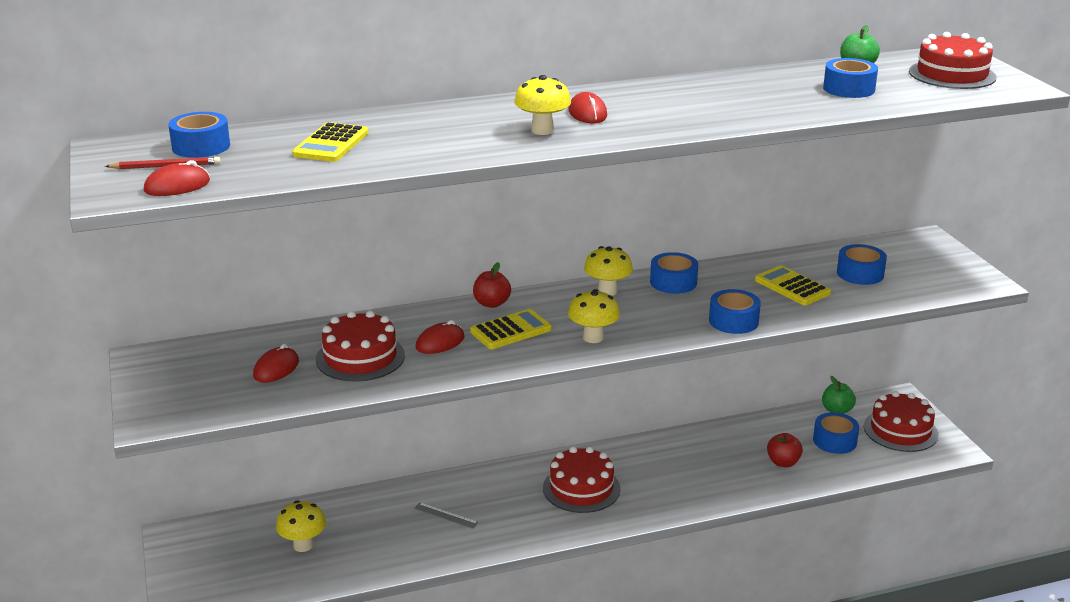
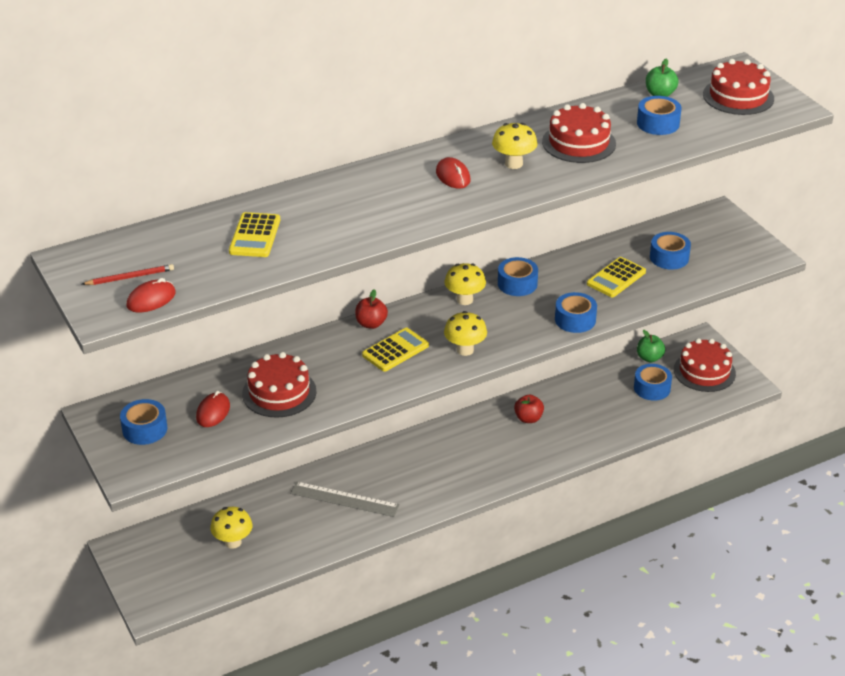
camera: 10 degrees left, 10 degrees up
blue tape [168,112,230,158] -> blue tape moved to [120,399,167,445]
grey ruler [414,503,479,529] -> grey ruler [290,482,400,517], size x1.89
red mouse [416,320,465,354] -> none
yellow mushroom [514,75,571,135] -> yellow mushroom moved to [492,123,538,169]
red cake [543,447,620,513] -> red cake moved to [542,103,616,163]
yellow calculator [755,266,831,305] -> yellow calculator turned 90 degrees counterclockwise [587,257,646,297]
red apple [767,433,803,467] -> red apple moved to [514,395,544,423]

